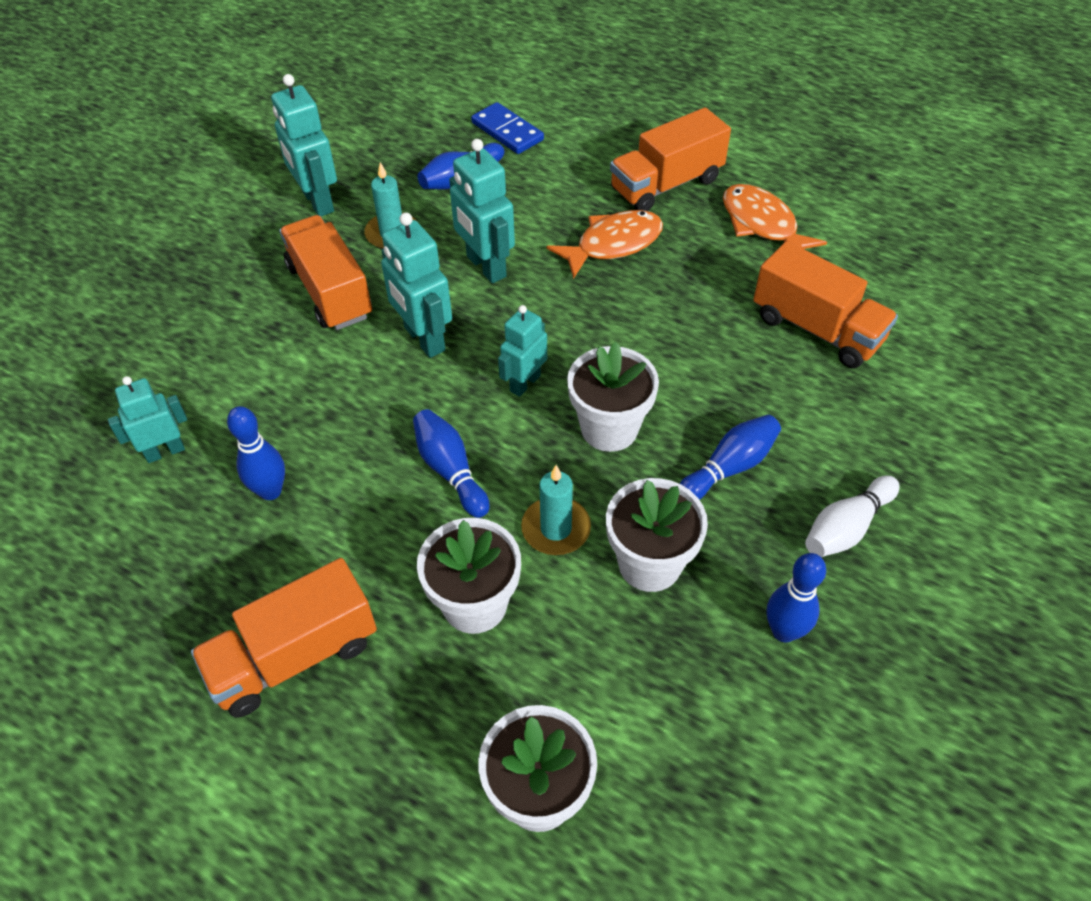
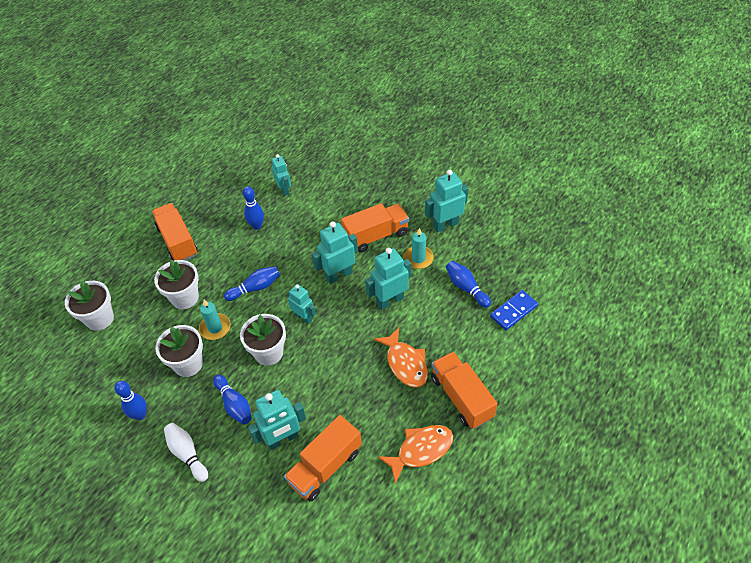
camera: 95 degrees right, 0 degrees up
none -> turquoise robot [248,390,306,450]

